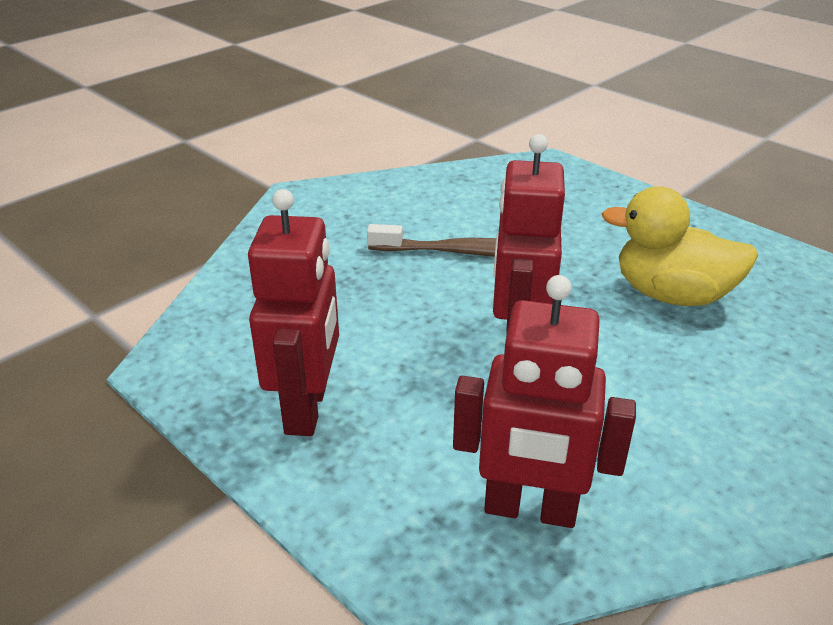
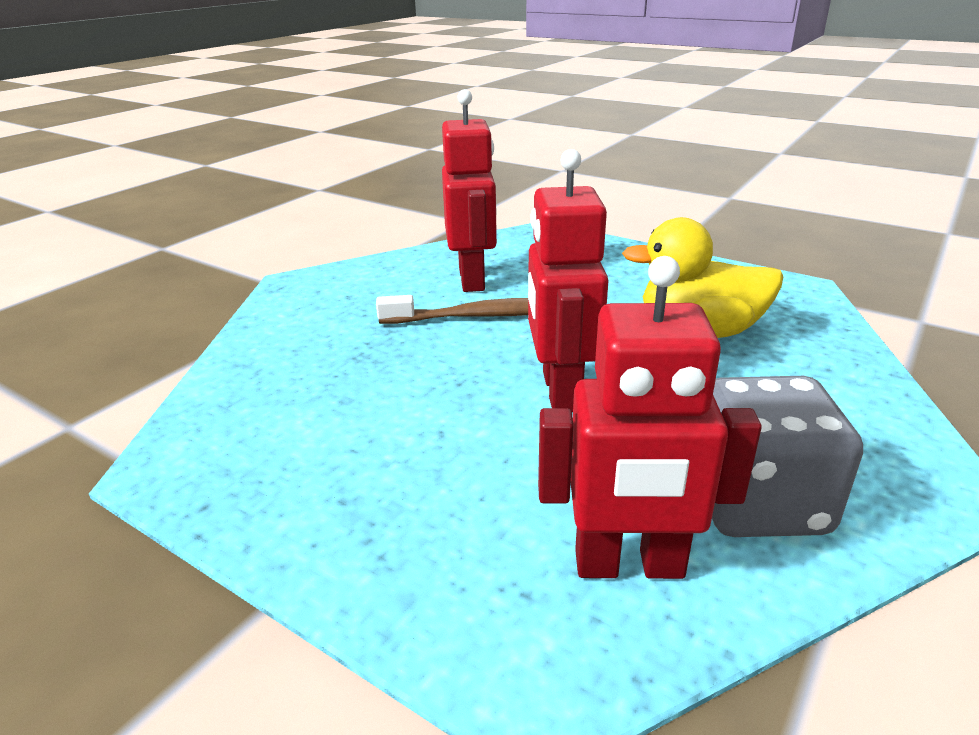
camera: 10 degrees left, 5 degrees down
red robot [248,189,339,436] -> red robot moved to [442,89,497,292]
none -> grey dice [712,376,863,537]

